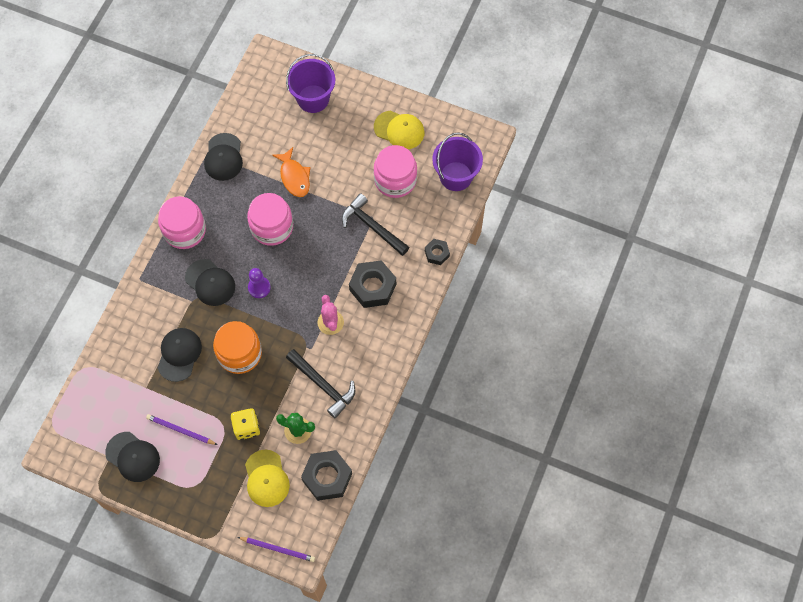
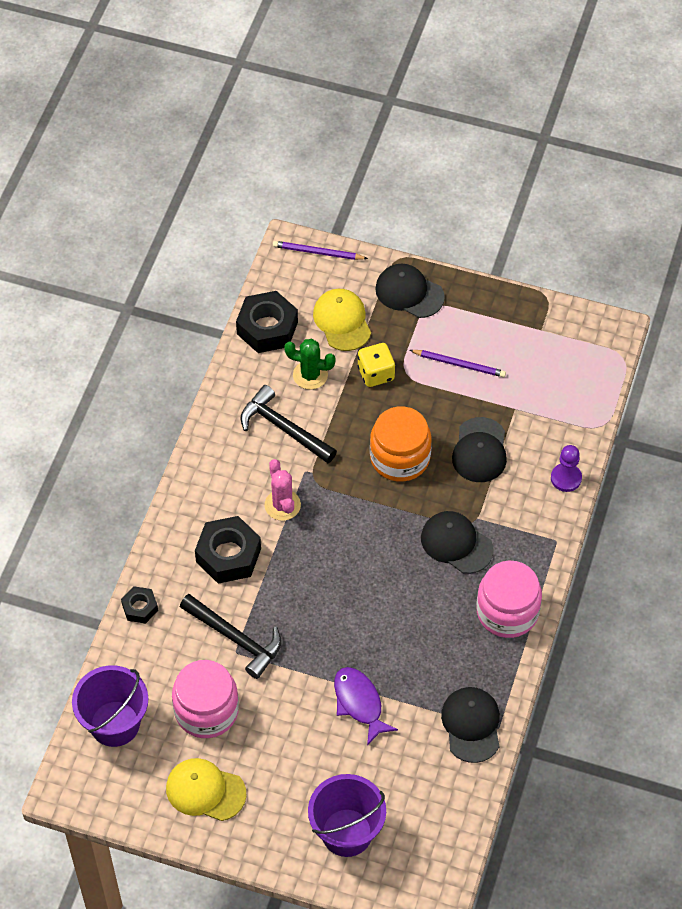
camera: 175 degrees right, 10 degrees down
black cap [105,432,160,482] -> black cap moved to [375,264,445,318]
pink jar [247,193,293,246] -> none
purple pawn [248,268,271,298] -> purple pawn moved to [551,445,582,492]
orange fish [272,147,311,197] -> purple fish [334,667,398,746]

